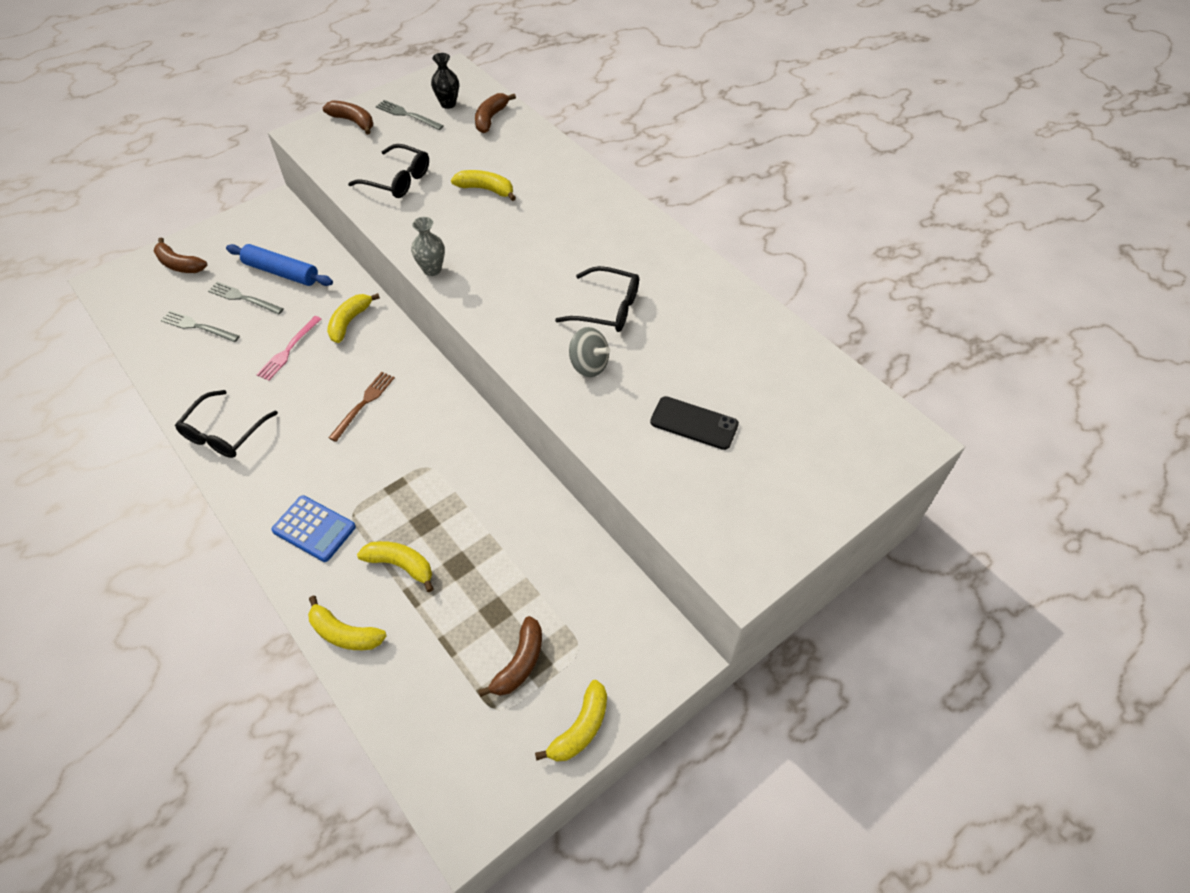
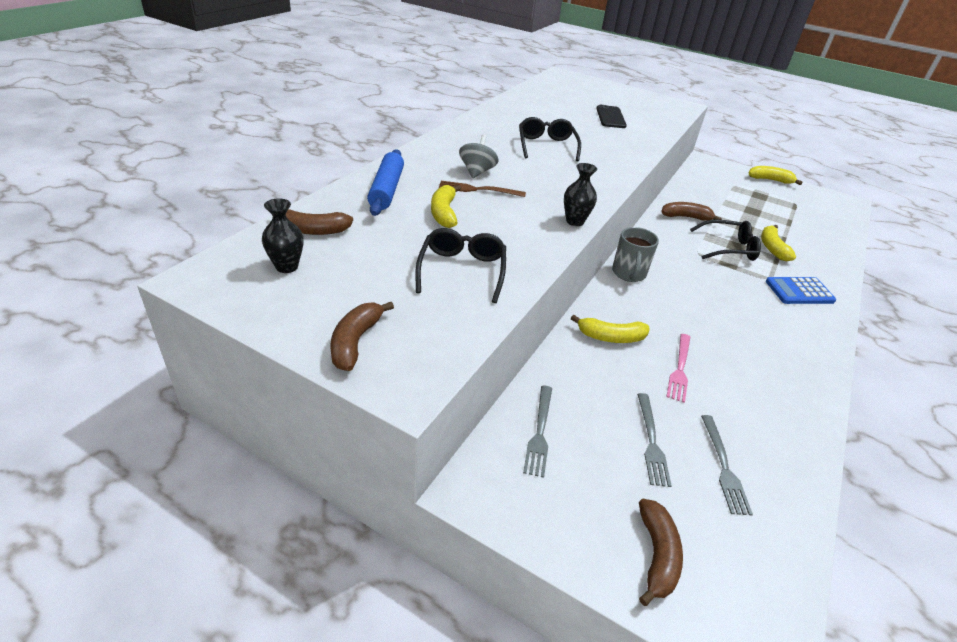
camera: 115 degrees left, 15 degrees down
black glasses [175,390,278,458] -> black glasses moved to [690,219,761,261]
blue rolling pin [226,244,333,286] -> blue rolling pin moved to [367,149,404,216]
pink fork [256,316,321,381] -> pink fork turned 105 degrees clockwise [666,334,690,403]
blue calculator [271,495,356,562] -> blue calculator turned 105 degrees counterclockwise [766,277,836,304]
yellow banana [308,596,387,650] -> none
brown fork [329,372,395,442] -> brown fork moved to [439,181,526,197]
grey fork [376,100,444,130] -> grey fork moved to [523,386,552,478]
grey vase [411,217,445,276] -> black vase [564,163,597,226]
brown banana [478,616,542,697] -> brown banana moved to [662,202,722,221]
grey spinning top [569,327,610,377] -> grey spinning top moved to [459,135,499,178]
none -> grey mug [612,227,659,282]

